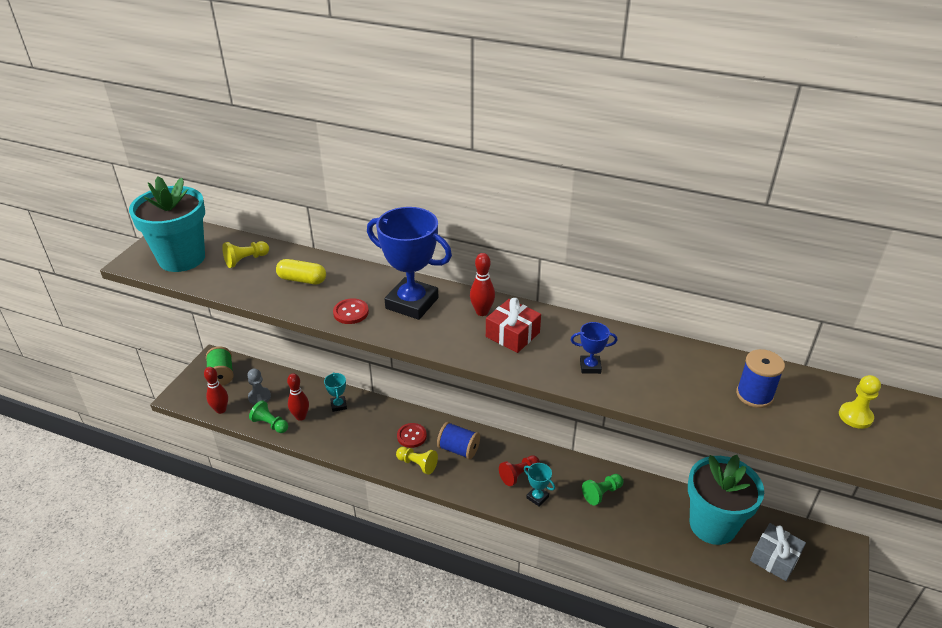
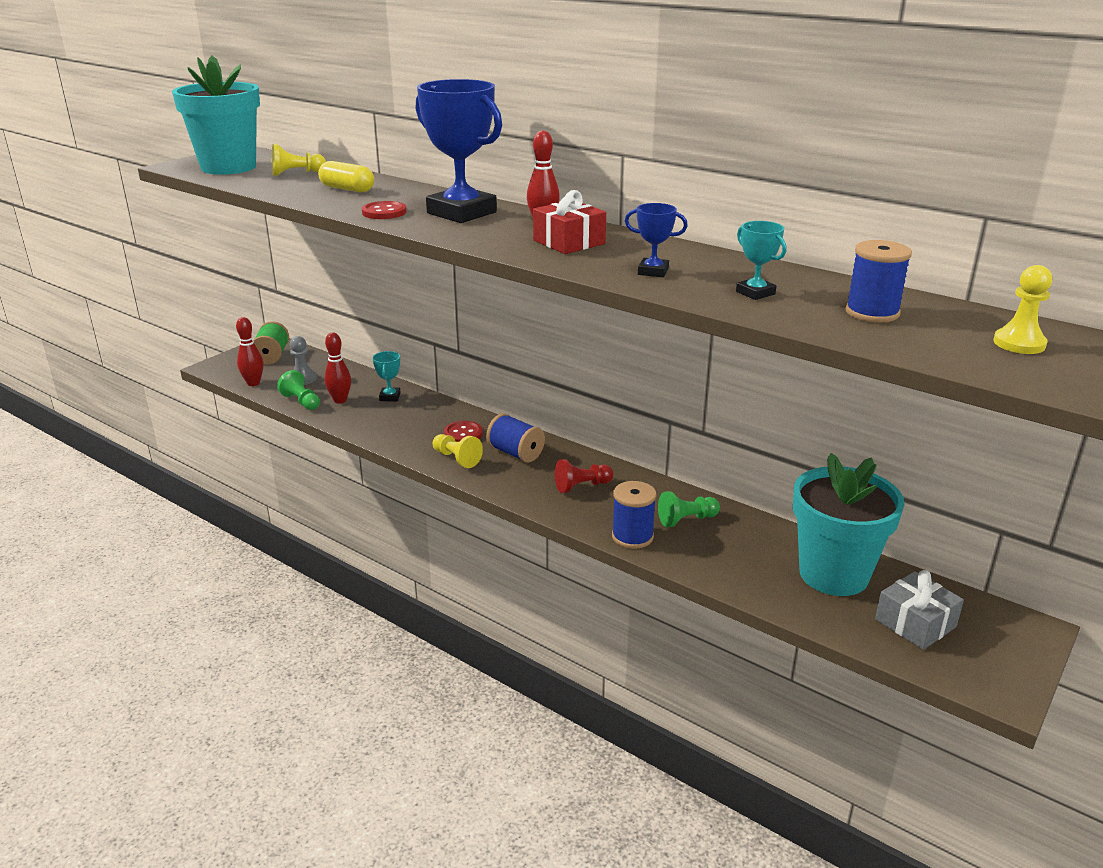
camera: 15 degrees right, 10 degrees down
turquoise trophy [524,463,555,507] -> turquoise trophy moved to [736,221,787,300]
none -> blue spool [612,481,657,549]

